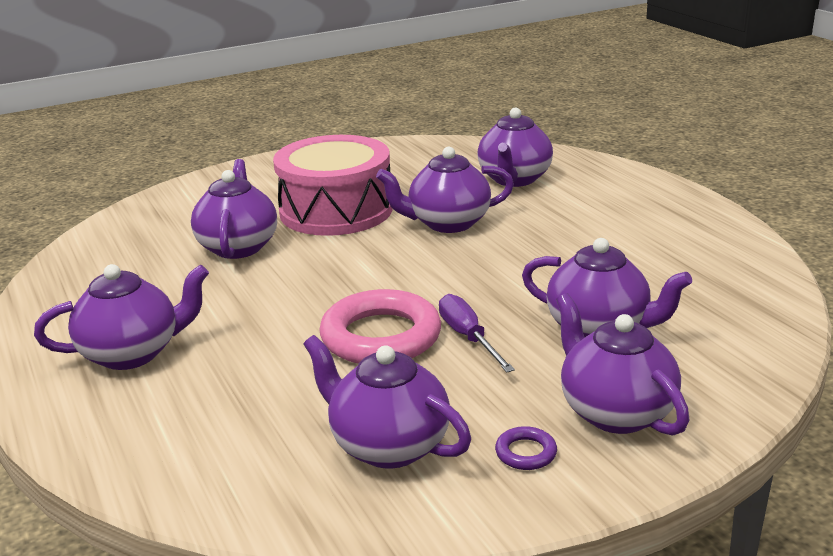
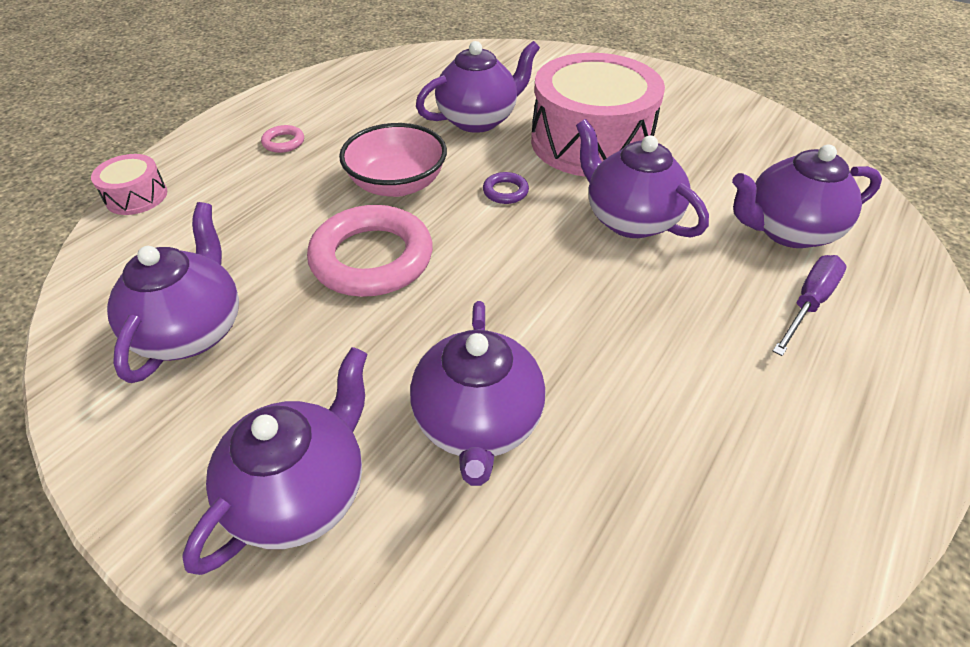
camera: 60 degrees right, 20 degrees up
purple teapot [34,264,209,370] -> pink ring [261,125,304,153]
purple screwdriver [439,294,515,372] -> purple screwdriver moved to [773,255,847,356]
purple ring [495,426,557,470] -> purple ring moved to [483,172,529,204]
none -> pink drum [91,154,167,215]
none -> pink bowl [339,123,447,197]

